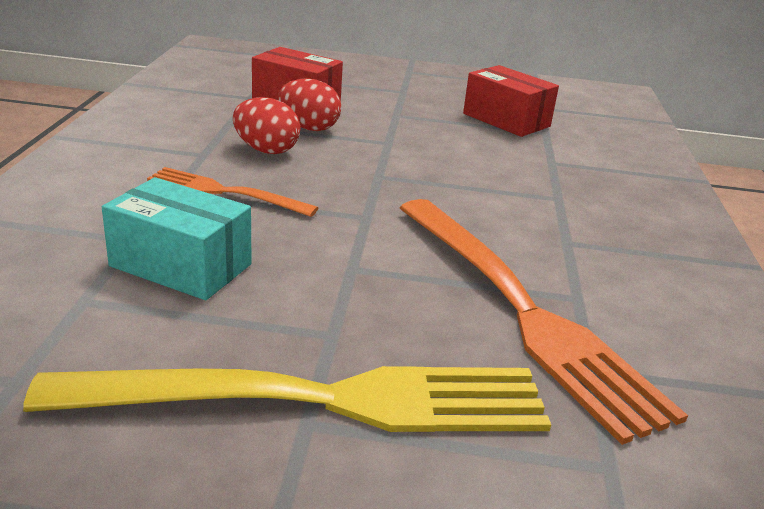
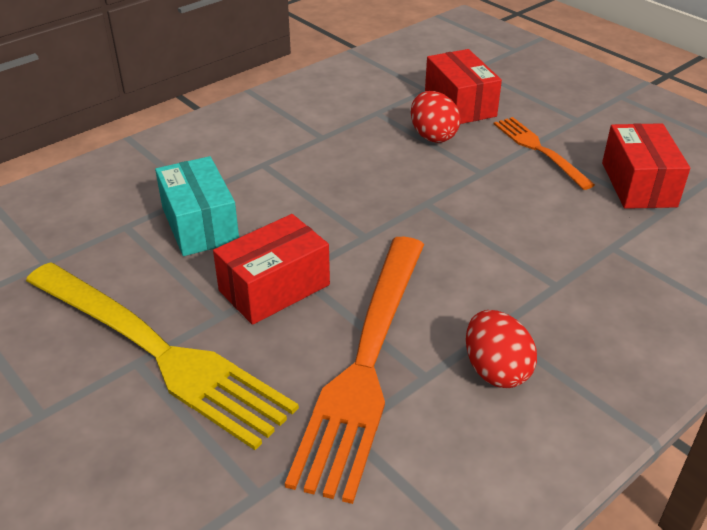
camera: 45 degrees right, 10 degrees up
orange fork [147,167,318,217] -> orange fork moved to [494,117,595,190]
red egg [233,97,300,154] -> red egg moved to [466,310,537,388]
none -> red box [213,214,330,325]

